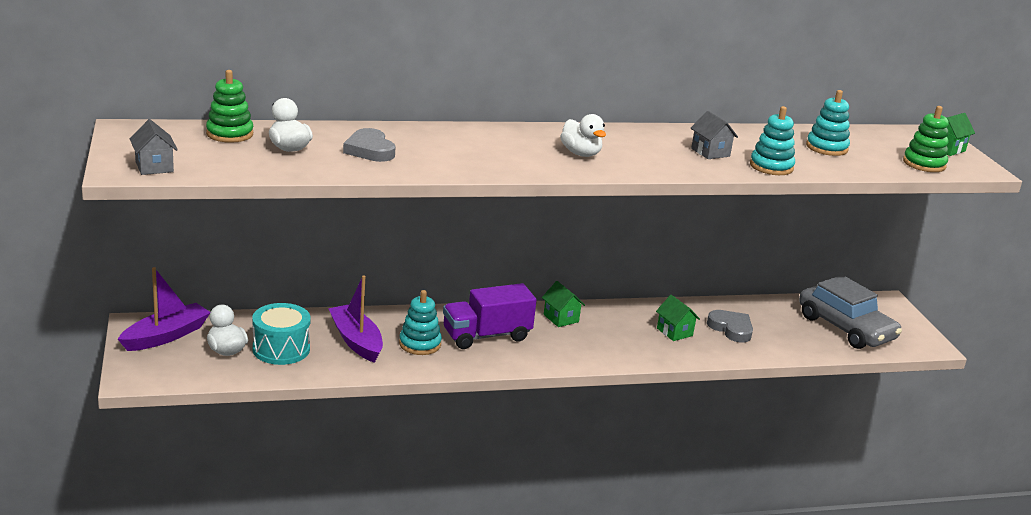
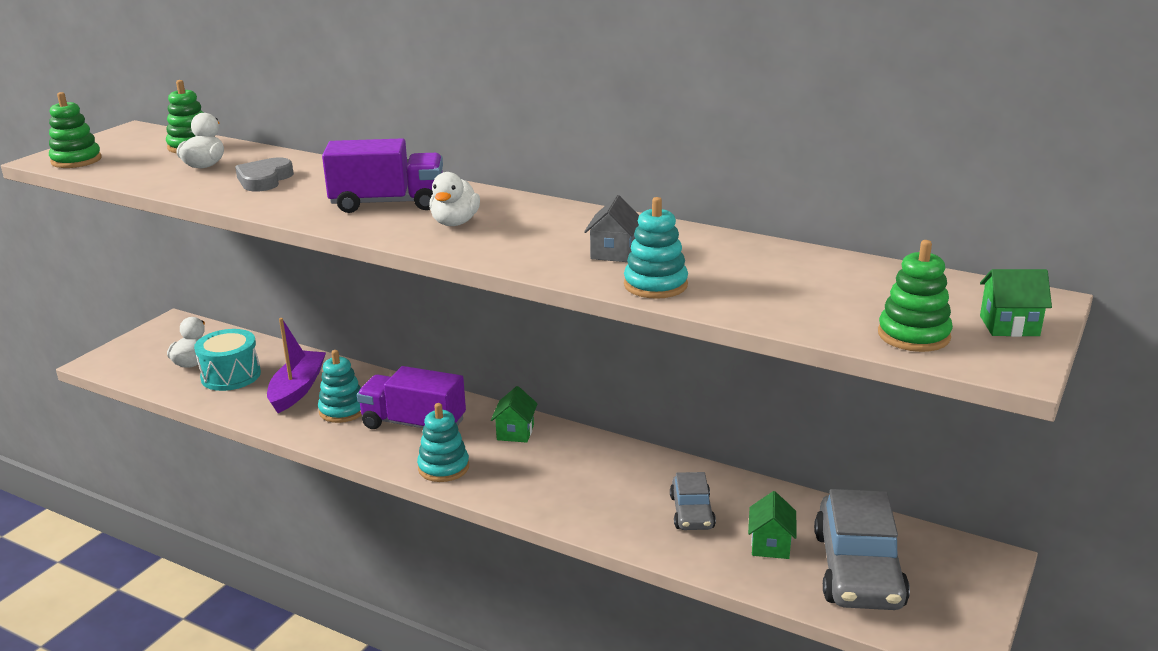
camera: 45 degrees right, 0 degrees up
purple boat [118,267,210,351] -> none
grey house [130,119,178,175] -> green stacking toy [49,92,102,168]
green house [656,295,700,341] -> green house moved to [748,491,797,559]
grey heart [707,310,753,343] -> grey car [670,472,716,530]
turquoise stacking toy [806,90,850,156] -> turquoise stacking toy moved to [417,403,469,482]
none -> purple truck [322,138,443,213]

